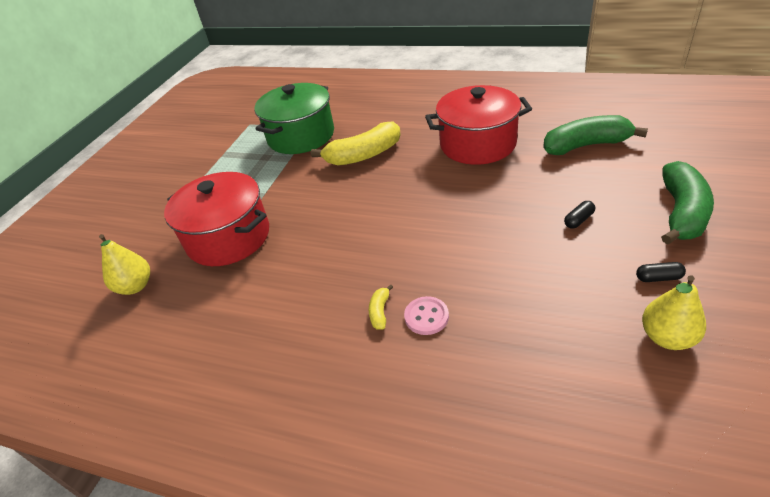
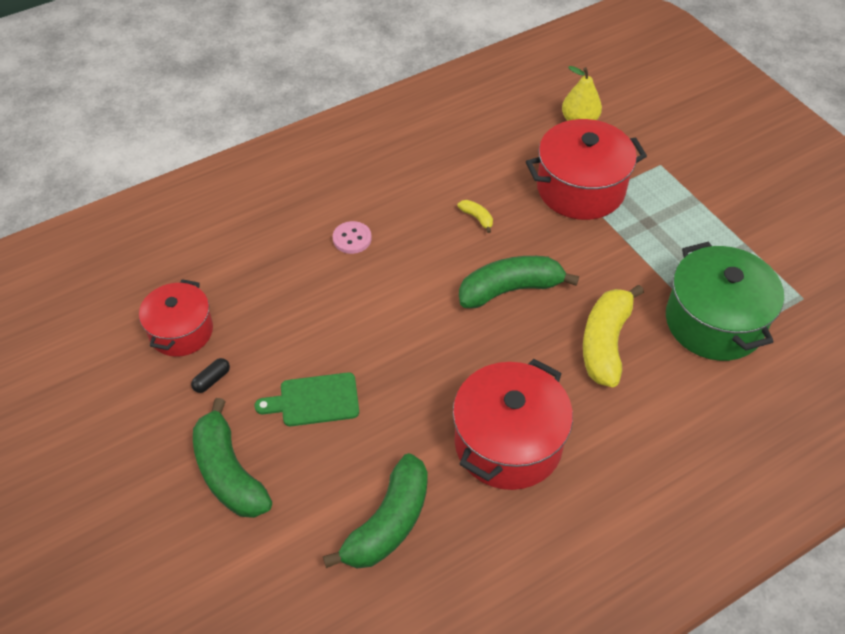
camera: 125 degrees right, 10 degrees up
yellow banana [369,284,393,329] -> yellow banana moved to [457,200,493,233]
black capsule [564,201,595,229] -> green cutting board [254,373,359,426]
yellow pear [642,275,706,350] -> red pot [139,279,213,357]
none -> green banana [459,256,579,308]

